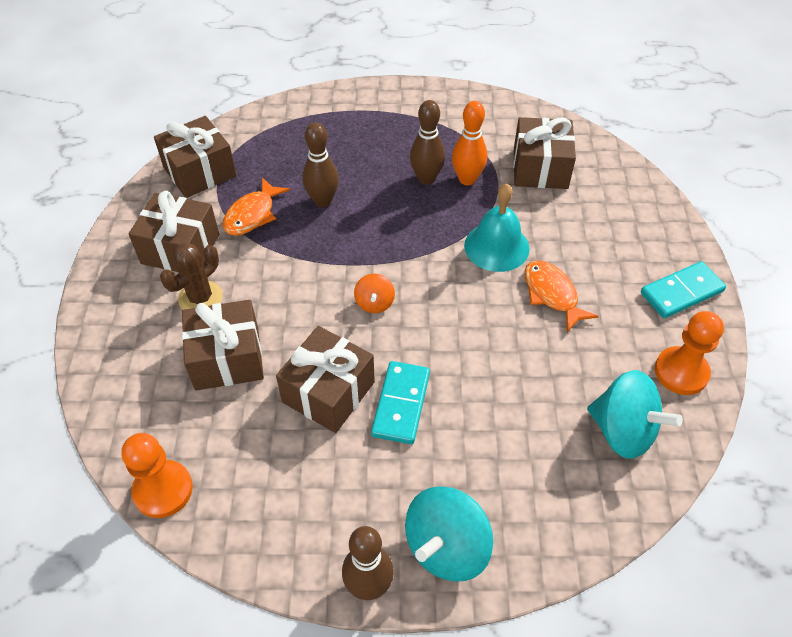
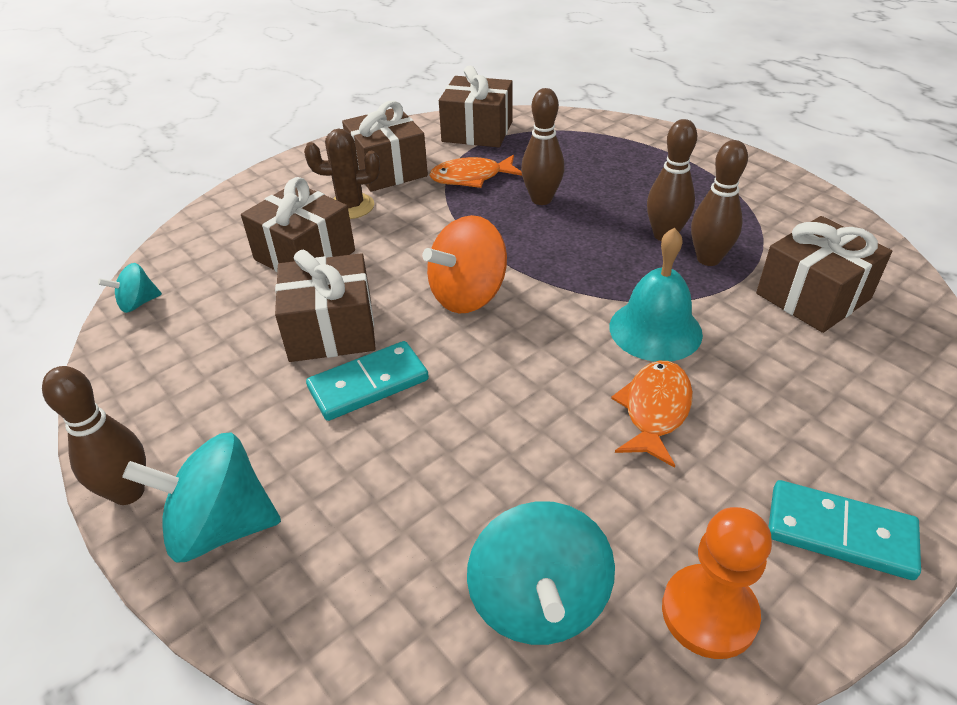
camera: 50 degrees right, 10 degrees down
orange pawn [122,433,193,518] -> turquoise spinning top [98,263,162,313]
orange spinning top [354,274,395,313] -> orange spinning top [422,215,507,314], size x1.89
orange bowling pin [452,101,487,185] -> brown bowling pin [691,140,748,266]

